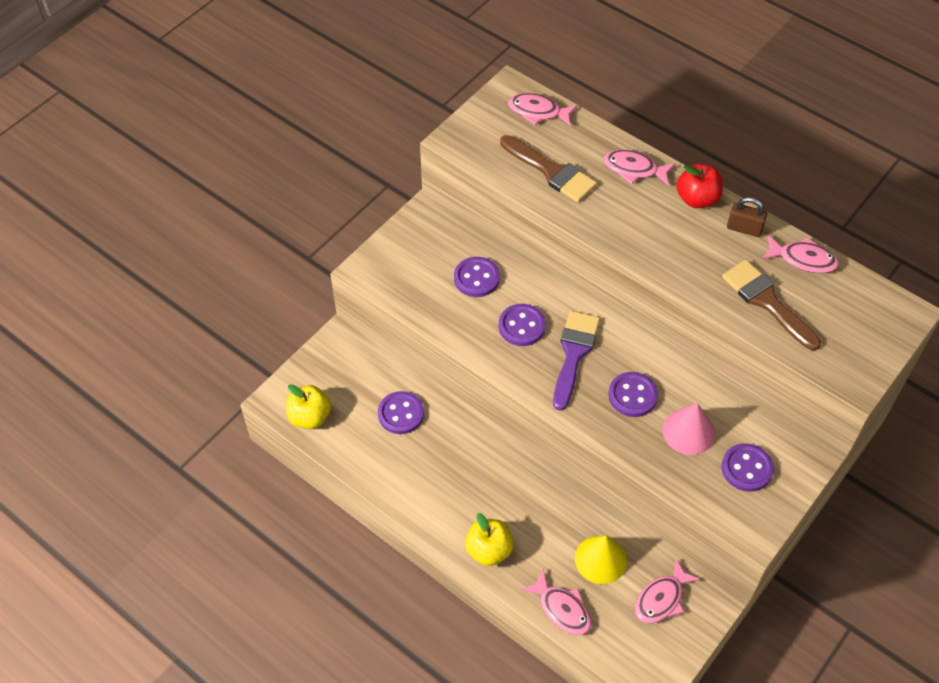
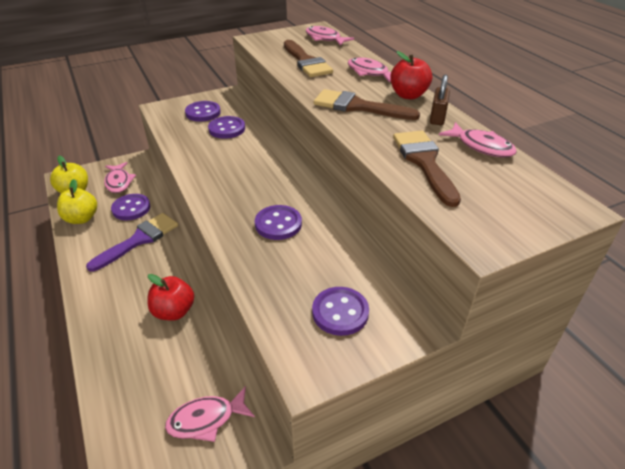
camera: 25 degrees right, 15 degrees down
yellow apple [465,513,513,566] -> yellow apple moved to [57,179,97,224]
purple button [499,304,546,346] -> purple button moved to [185,101,221,122]
pink fish [521,569,591,635] -> pink fish moved to [104,162,136,193]
purple brush [553,311,600,411] -> purple brush moved to [86,213,178,272]
yellow cone [575,536,627,584] -> none
pink cone [663,403,715,455] -> none
brown padlock [727,197,767,237] -> brown padlock turned 60 degrees clockwise [430,75,450,125]
none -> red apple [147,274,194,321]
none -> brown brush [314,89,420,120]

